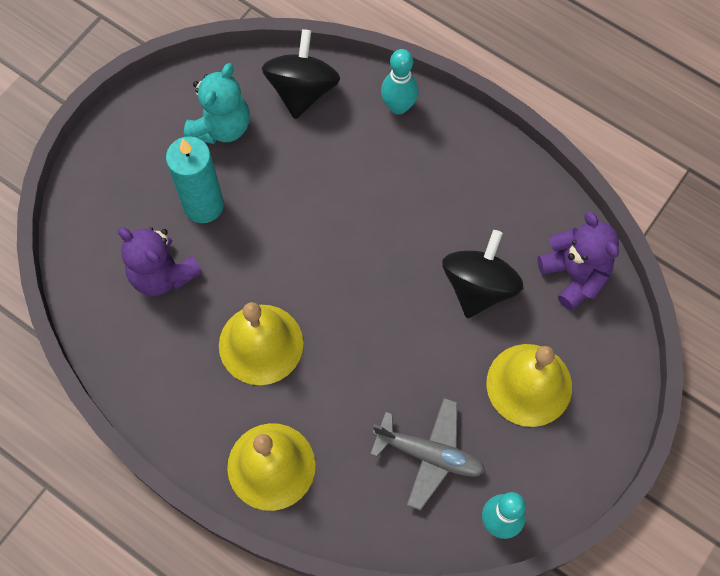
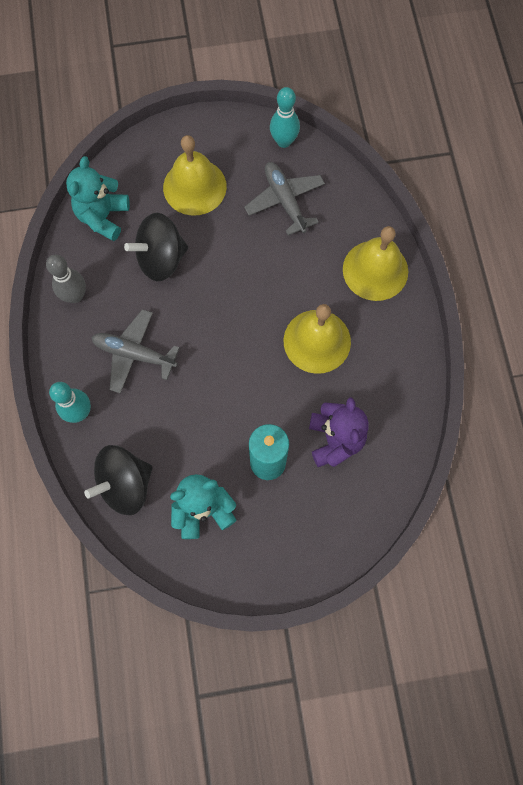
camera: 135 degrees left, 5 degrees up
purple teddy bear [537,211,619,311] -> turquoise teddy bear [66,156,130,241]
none -> grey bowling pin [46,255,86,303]
none -> grey plane [91,309,180,393]

